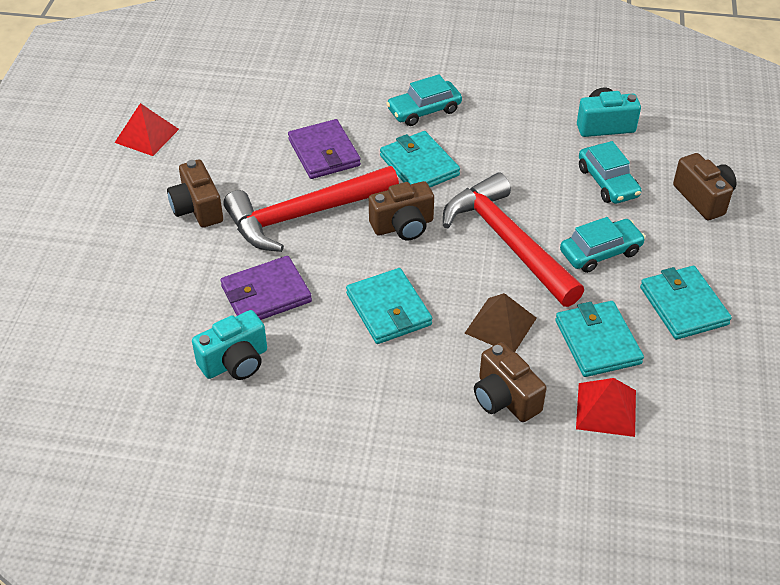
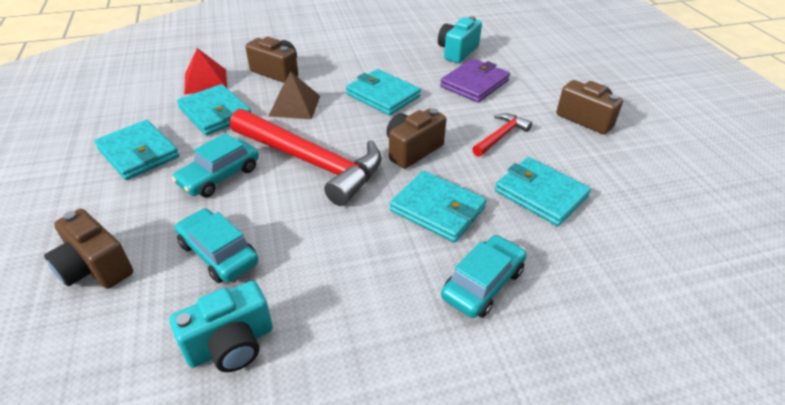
camera: 155 degrees right, 5 degrees down
red pyramid [115,103,179,156] -> none
red hammer [223,166,399,252] -> red hammer [472,113,532,157], size x0.47
purple wallet [288,119,361,179] -> turquoise wallet [495,157,591,226]

